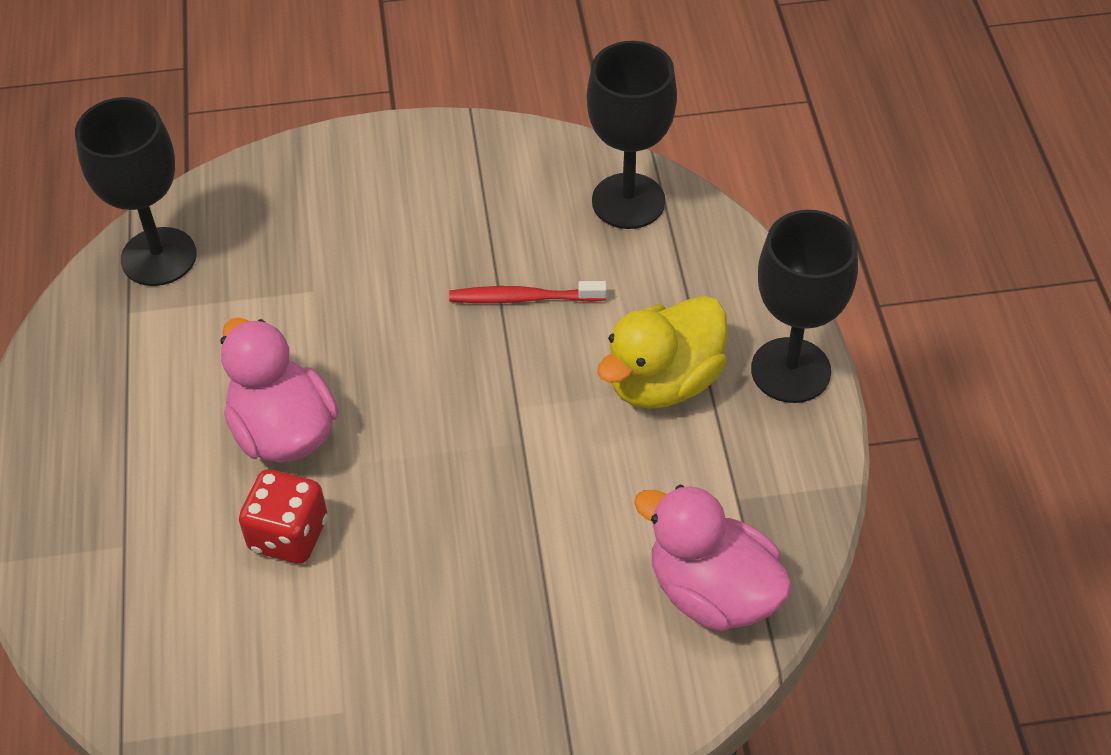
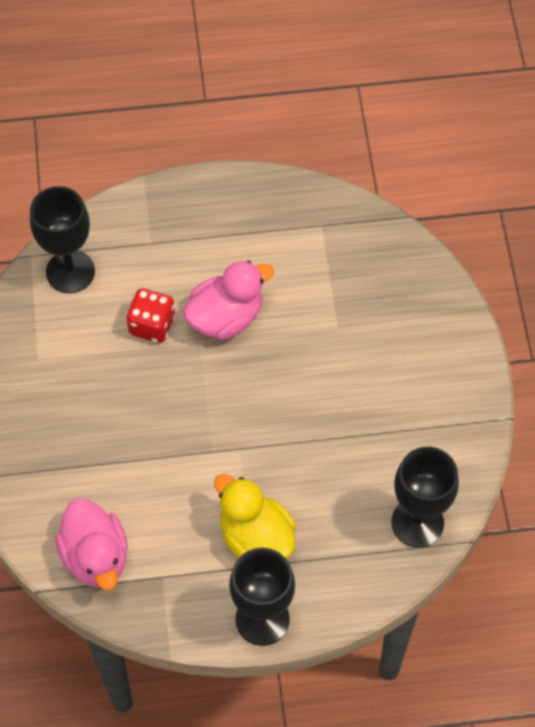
camera: 90 degrees right, 10 degrees up
black goblet [75,97,197,286] -> black goblet moved to [30,186,95,293]
red toothbrush [449,281,607,303] -> none
pink duck [634,485,792,631] -> pink duck turned 120 degrees clockwise [55,499,128,590]

